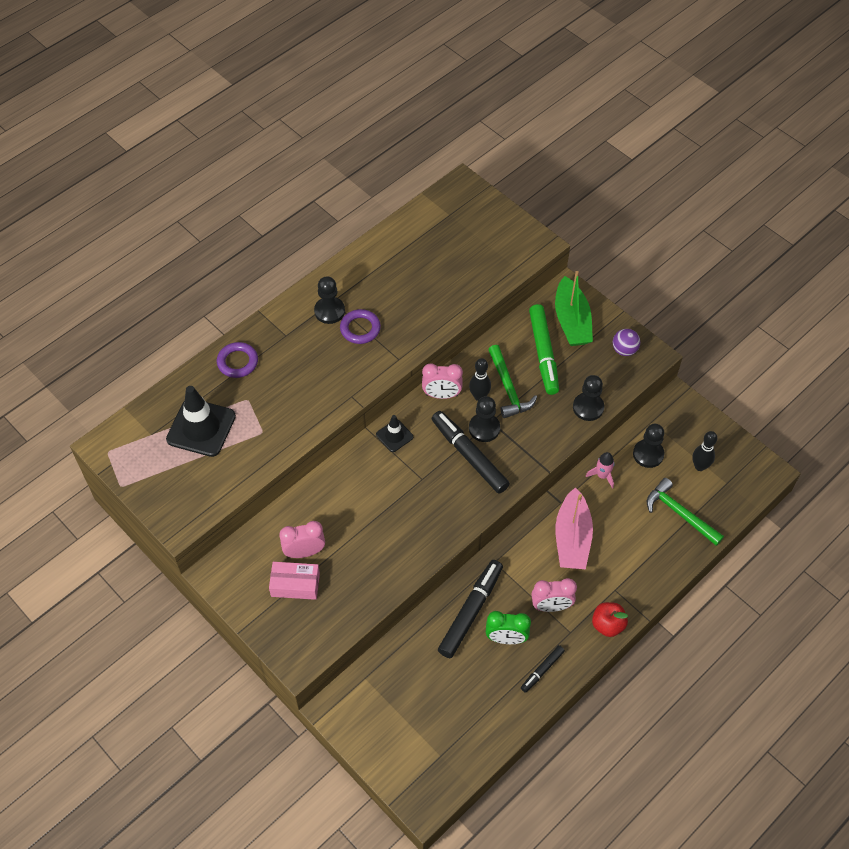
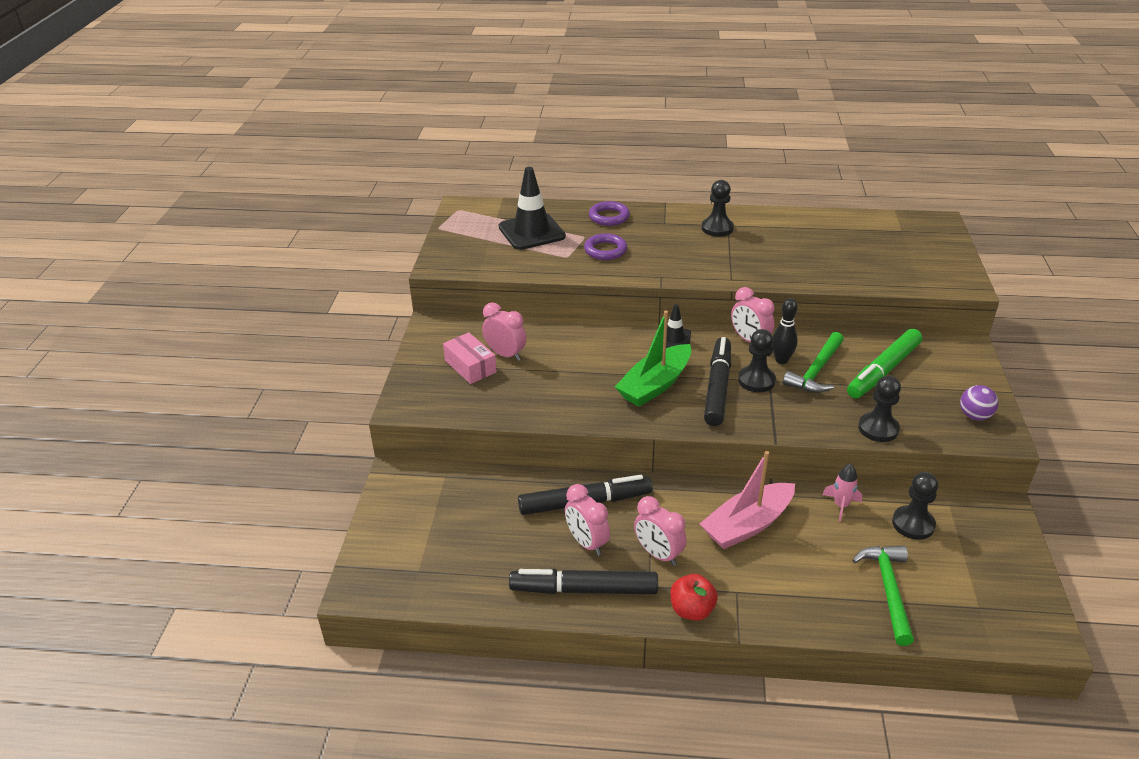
camera: 50 degrees right, 20 degrees down
purple ring [340,309,381,344] -> purple ring moved to [584,233,627,260]
green clock [486,611,531,644] -> pink clock [565,484,610,556]
black marker [521,645,565,693] -> black marker [509,569,658,594], size x1.91
green boat [555,271,593,346] -> green boat moved to [615,311,691,407]
black bowling pin [692,431,717,471] -> none

